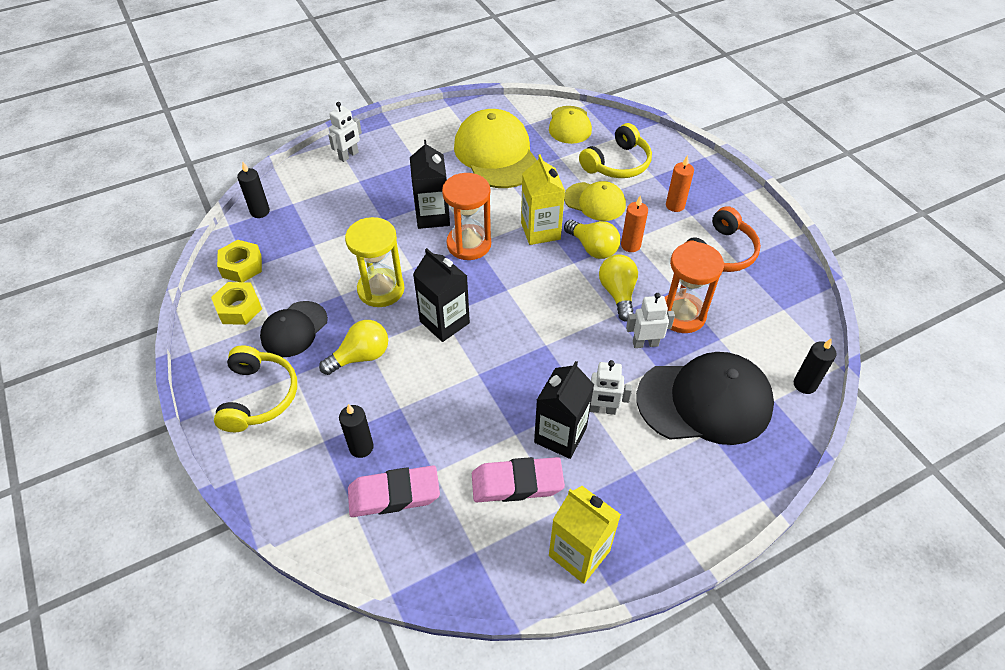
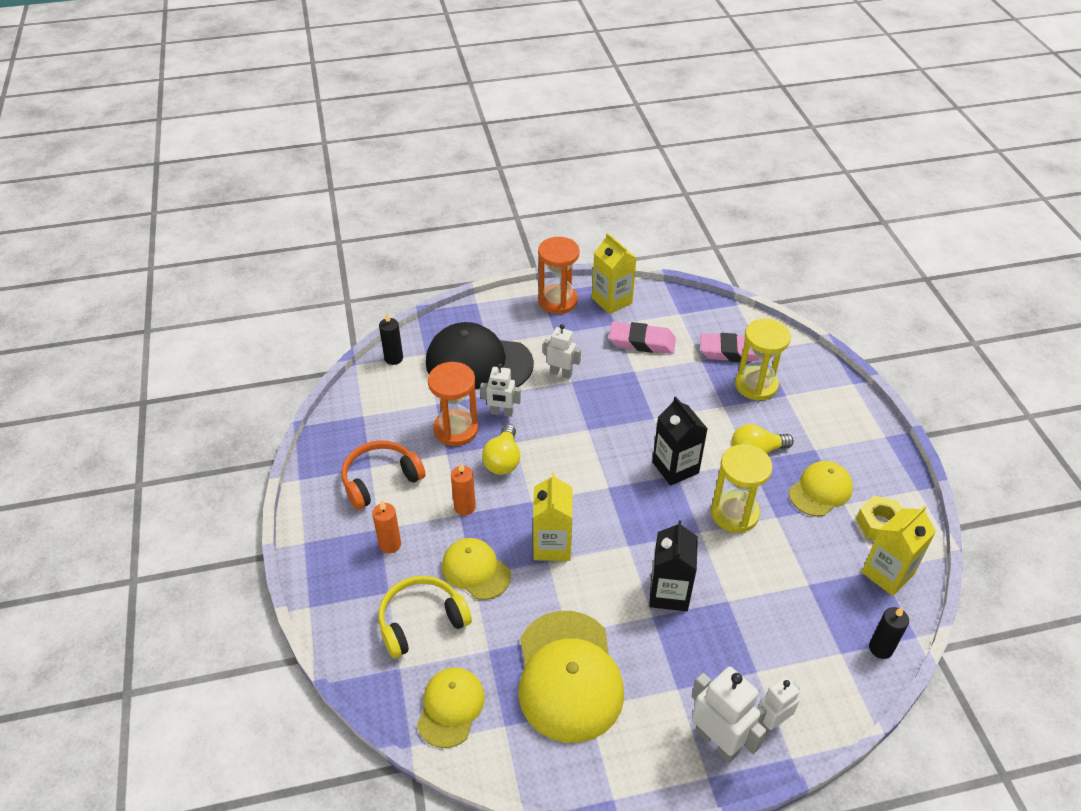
camera: 165 degrees left, 5 degrees down
yellow headphones [214,345,297,432] -> none
yellow nut [217,240,262,282] -> yellow carton [862,505,936,596]
black cap [260,301,328,357] -> yellow cap [789,461,853,516]
black candle [339,404,374,458] -> yellow hourglass [735,318,791,401]
orange hourglass [442,173,491,260] -> orange hourglass moved to [538,237,580,314]
black carton [534,361,595,459] -> none
yellow light bulb [564,220,620,259] -> none
none -> white robot [691,667,767,763]

